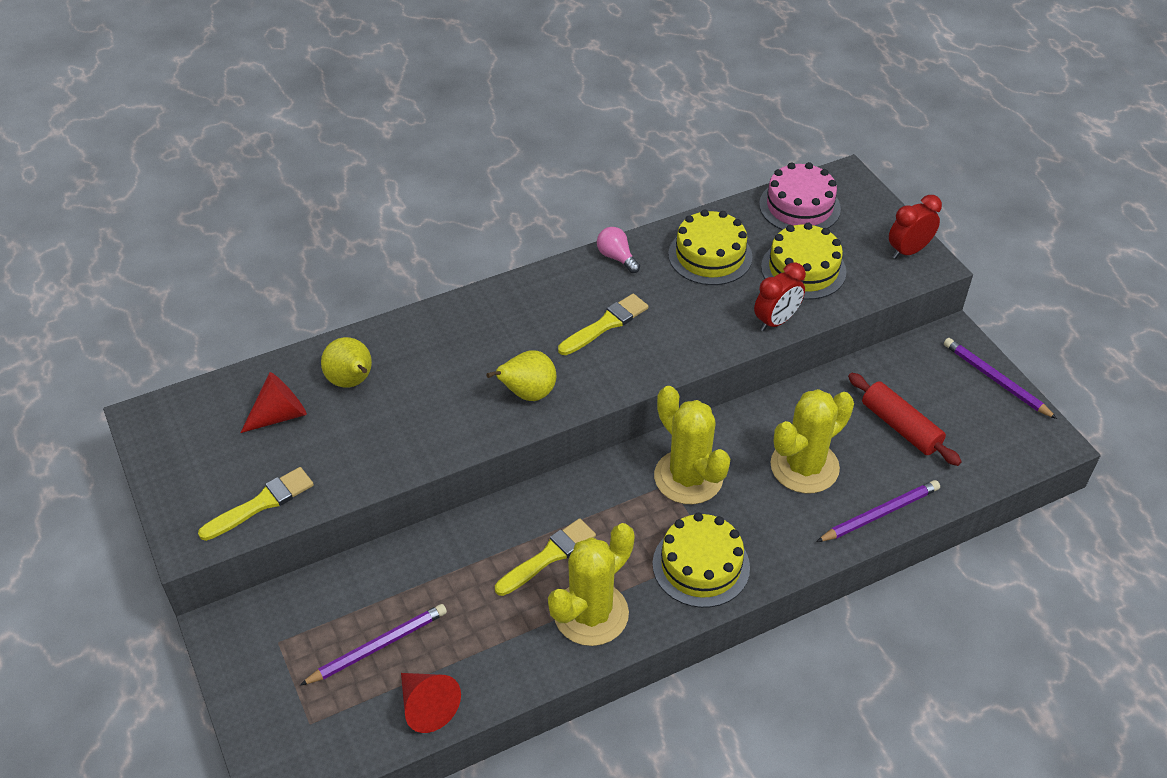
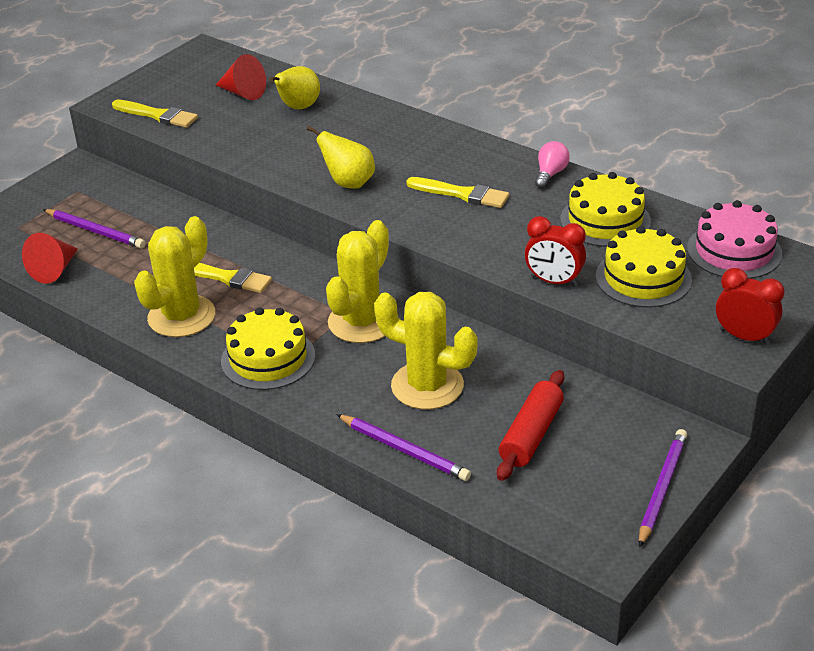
camera: 65 degrees right, 10 degrees down
yellow cactus [548,523,635,646] -> yellow cactus turned 75 degrees counterclockwise [134,216,215,337]

